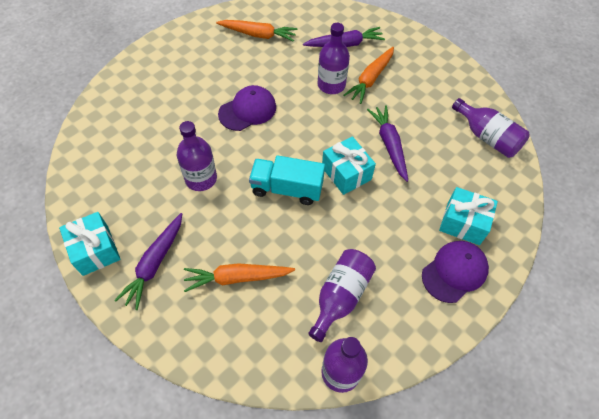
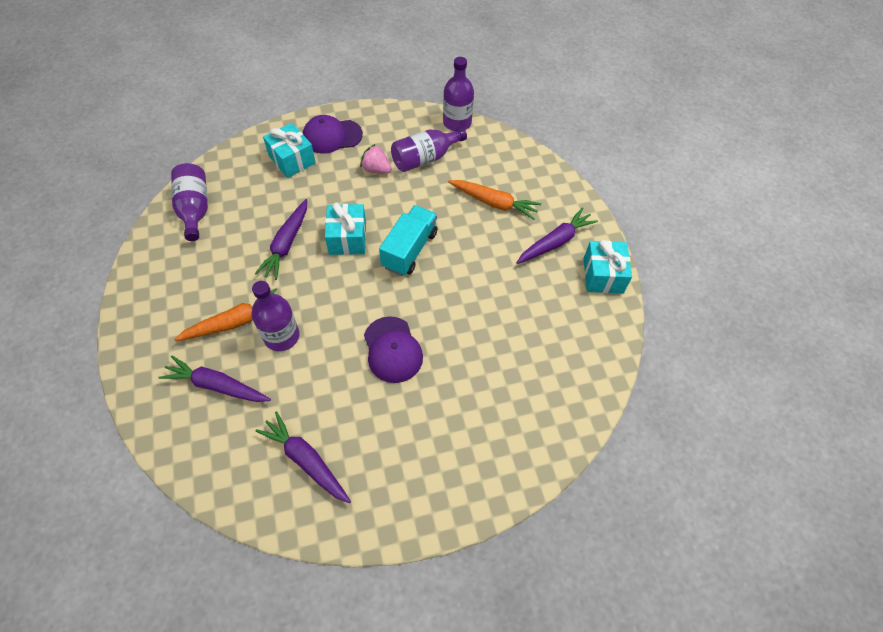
camera: 150 degrees left, 0 degrees up
purple bottle [177,121,217,191] -> none
orange carrot [216,20,297,42] -> purple carrot [256,411,351,503]
purple cap [218,85,276,131] -> purple cap turned 105 degrees counterclockwise [364,316,423,383]
turquoise truck [249,155,325,205] -> turquoise truck turned 105 degrees counterclockwise [379,205,437,276]
none -> pink strawberry [360,144,392,174]

